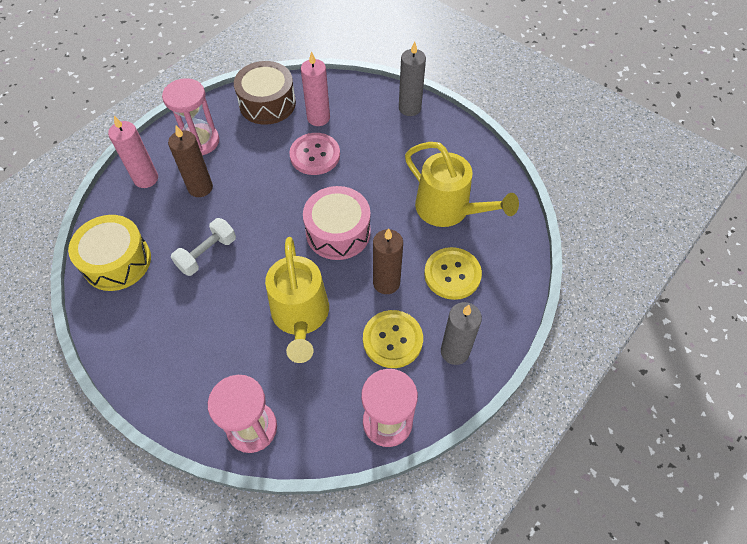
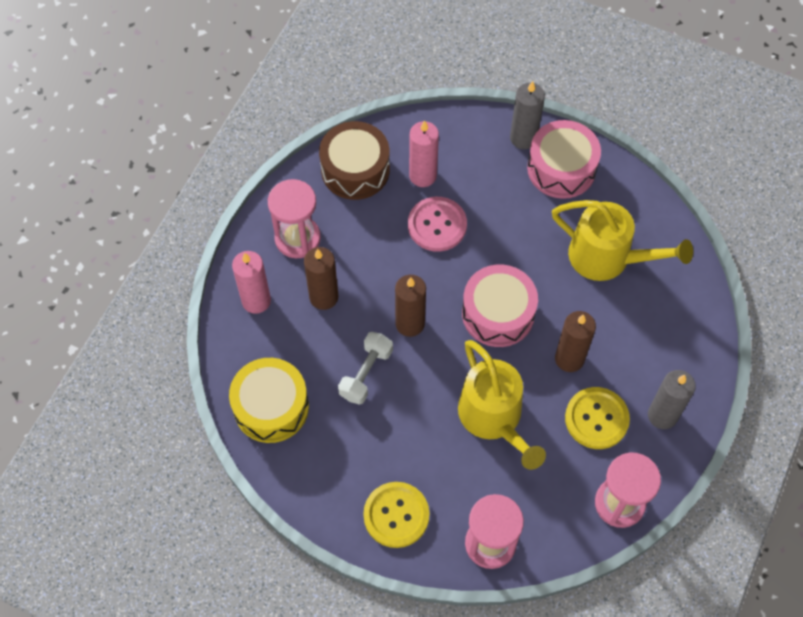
camera: 15 degrees left, 5 degrees up
yellow button [424,247,482,300] -> yellow button moved to [363,482,429,548]
none -> brown candle [395,275,426,337]
none -> pink drum [527,120,601,199]

